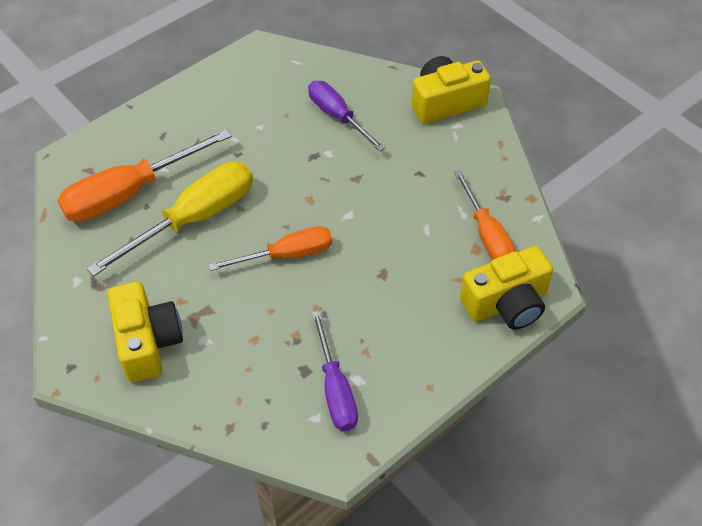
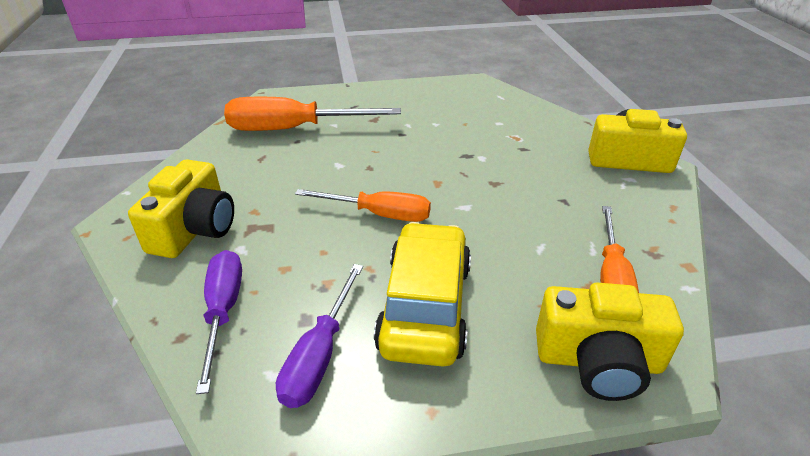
camera: 30 degrees right, 15 degrees down
yellow screwdriver [87,162,253,277] -> none
purple screwdriver [308,81,385,151] -> purple screwdriver moved to [196,250,242,394]
none -> yellow car [374,222,471,367]

